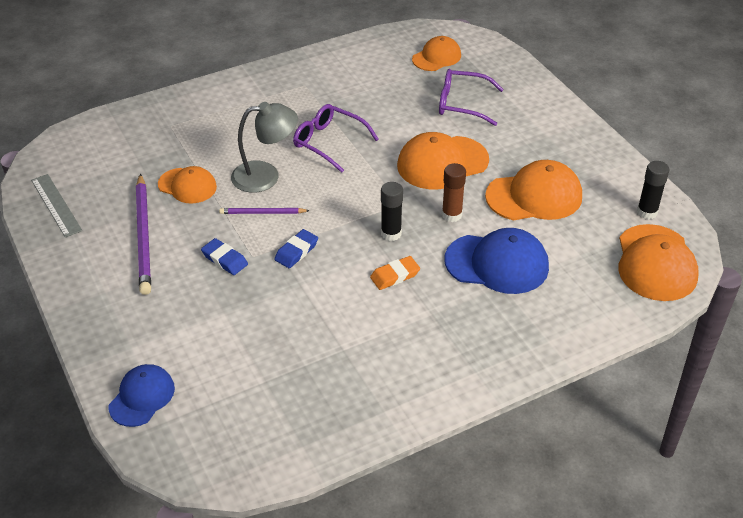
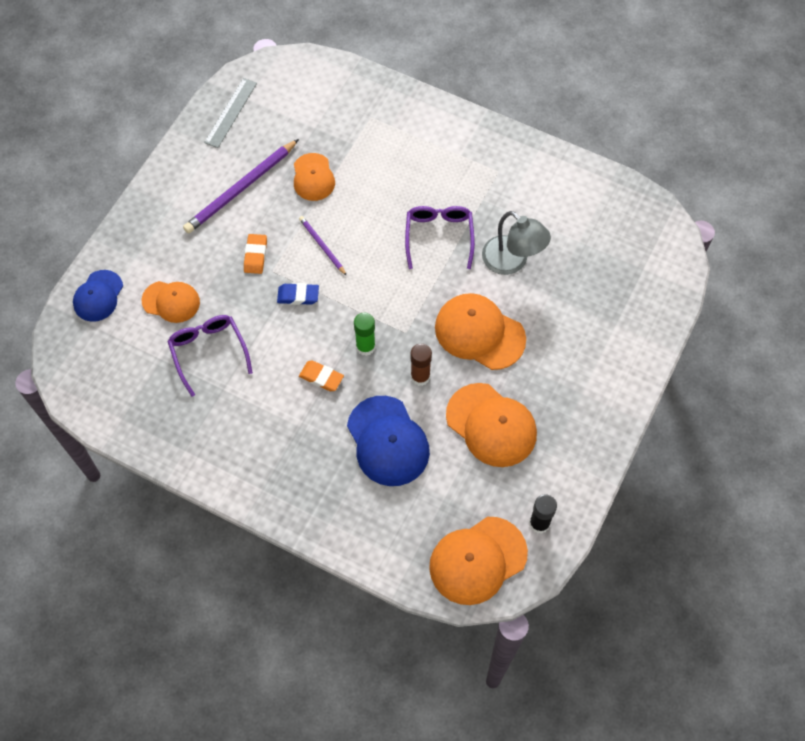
camera: 55 degrees right, 20 degrees up
blue cap [109,364,175,427] -> blue cap turned 120 degrees clockwise [73,270,123,322]
blue eraser [201,238,248,275] -> orange eraser [244,234,267,274]
grey lamp [231,102,298,193] -> grey lamp moved to [482,211,551,275]
black glue stick [381,182,403,241] -> green glue stick [354,313,376,356]
orange cap [412,36,461,71] -> orange cap moved to [141,281,200,323]
purple glasses [439,69,504,126] -> purple glasses moved to [167,315,253,397]

